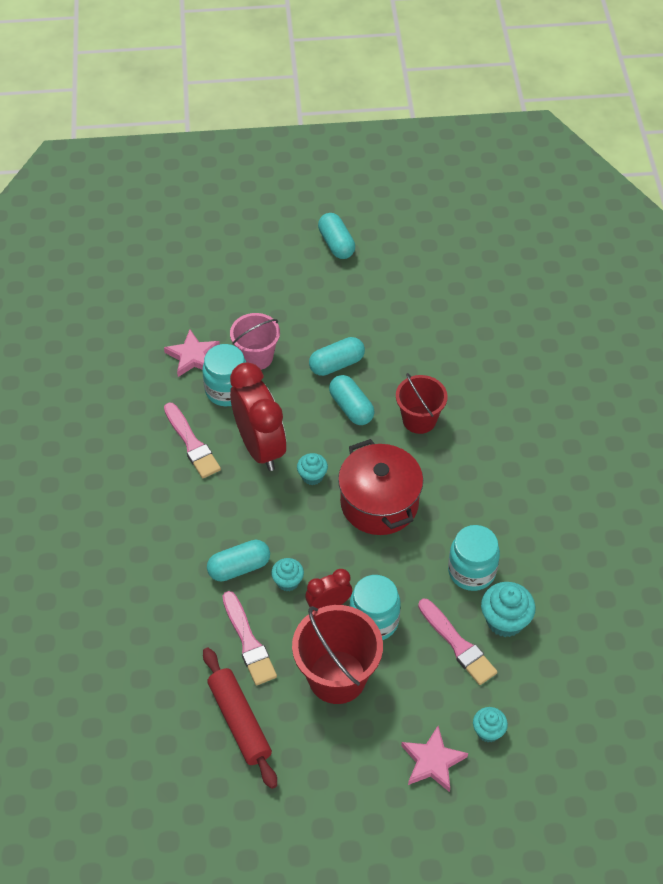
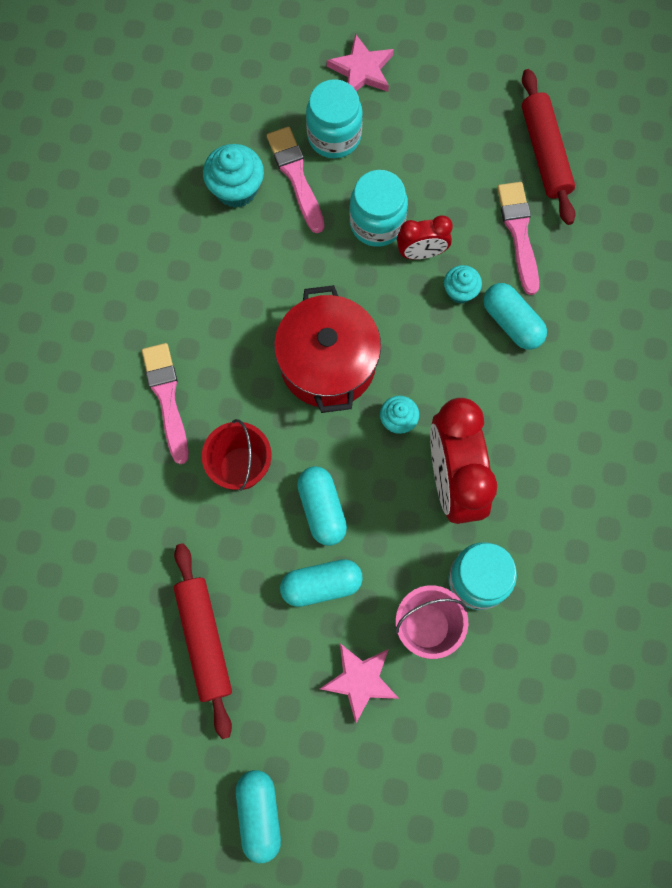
camera: 165 degrees left, 20 degrees up
pink star [164,329,220,377] -> pink star moved to [320,643,399,723]
pink brush [164,402,221,478] -> pink brush moved to [142,343,189,464]
turquoise capsule [207,540,270,582] -> turquoise capsule turned 60 degrees clockwise [484,283,547,350]
red bucket [292,605,383,704] -> none
turquoise jar [448,525,500,591] -> turquoise jar moved to [306,79,363,158]
turquoise cupcake [473,707,508,742] -> none
none -> red rolling pin [174,543,232,739]

